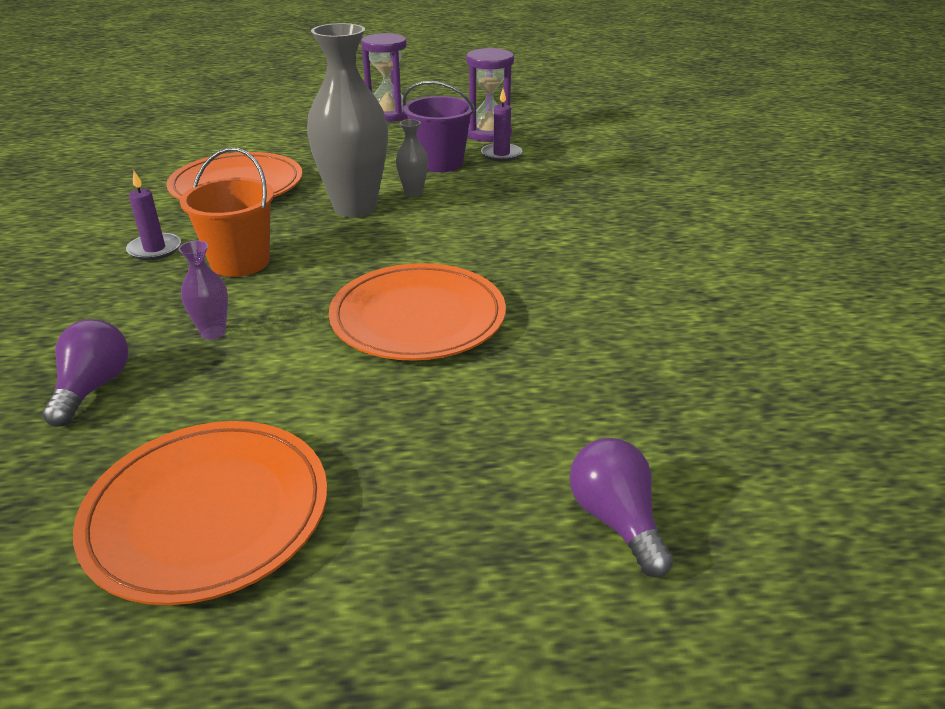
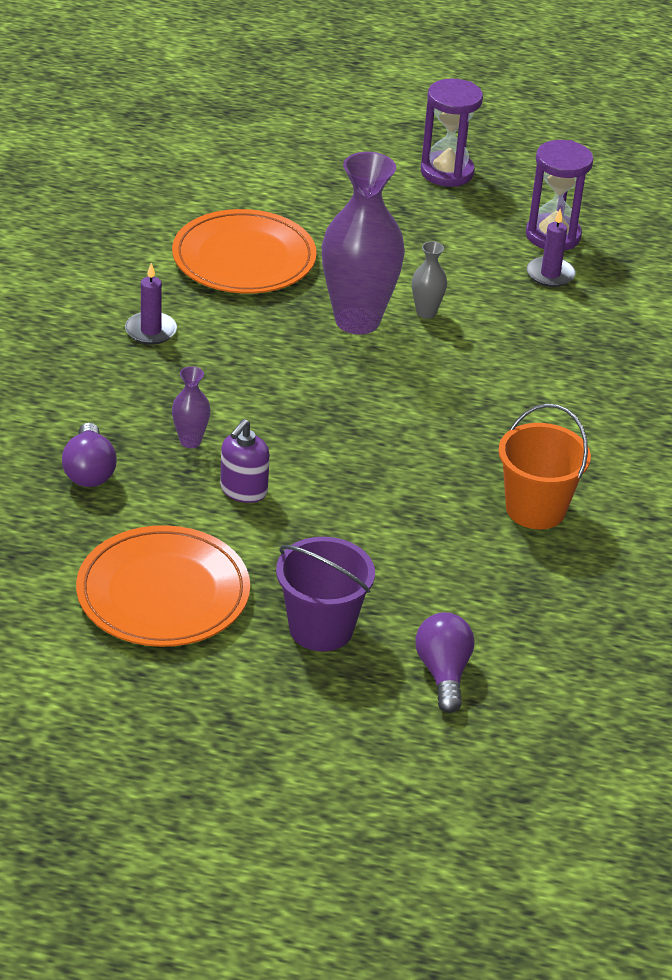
camera: 15 degrees right, 5 degrees up
purple light bulb [42,319,128,427] -> purple light bulb turned 150 degrees clockwise [62,423,117,487]
orange bucket [180,147,274,277] -> orange bucket moved to [498,404,591,529]
grey vase [307,23,388,217] -> purple vase [322,152,405,334]
orange plate [329,263,506,361] -> none
purple bucket [403,81,475,172] -> purple bucket moved to [276,537,375,651]
none -> purple soap dispenser [220,419,270,503]

